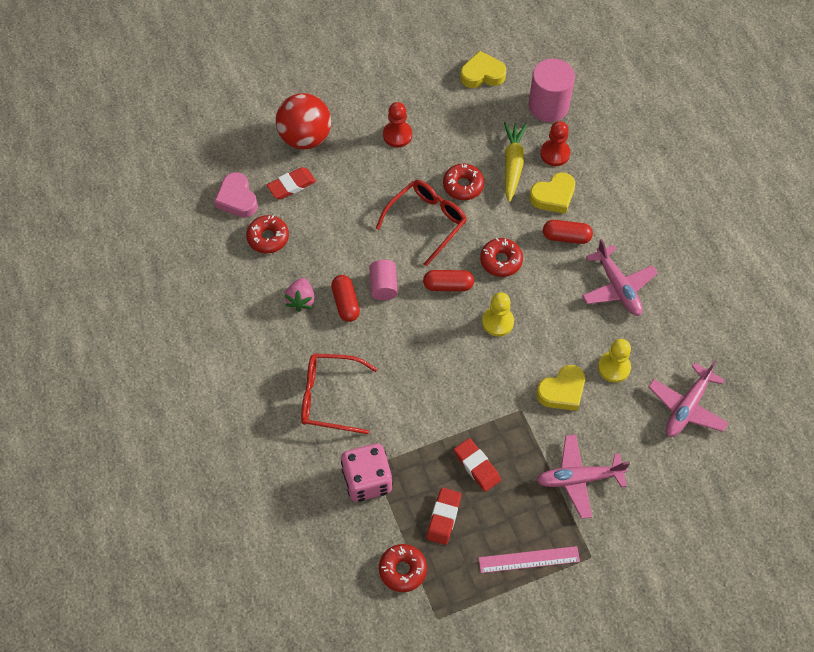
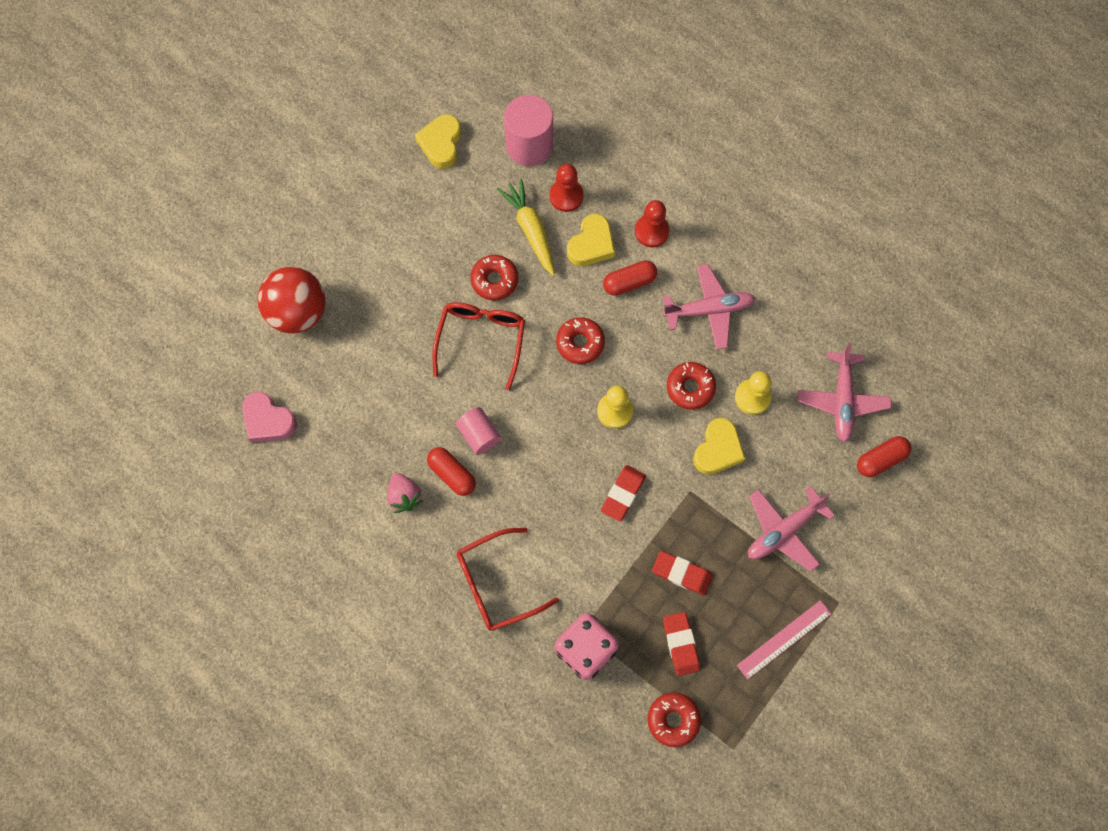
camera: 30 degrees left, 10 degrees up
red donut [246,215,289,254] -> red donut moved to [667,362,716,410]
red eraser [267,167,316,199] -> red eraser moved to [601,465,646,521]
red pawn [383,102,412,147] -> red pawn moved to [635,200,669,247]
red capsule [423,270,474,291] -> red capsule moved to [857,436,911,477]
yellow heart [460,51,506,88] -> yellow heart turned 45 degrees counterclockwise [415,114,461,169]
pink plane [582,239,658,316] -> pink plane turned 45 degrees counterclockwise [662,264,756,350]

